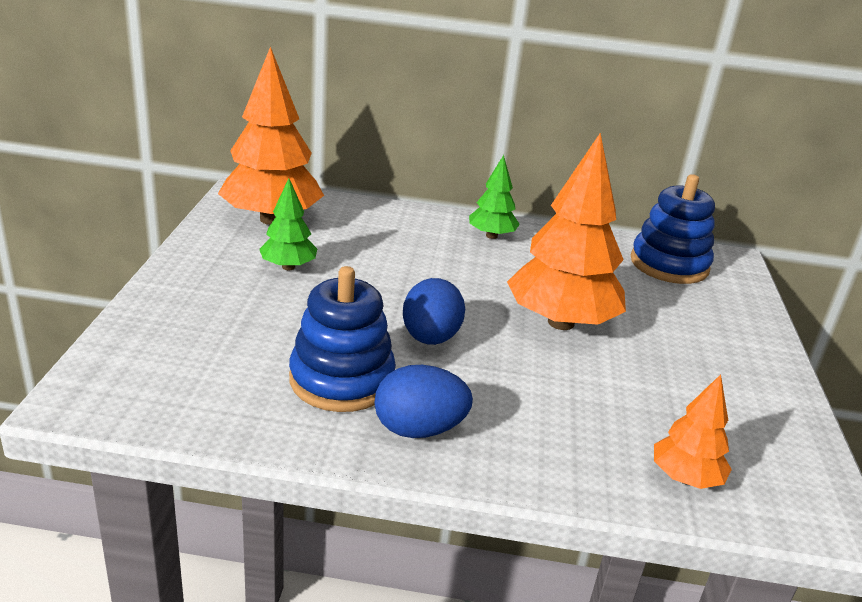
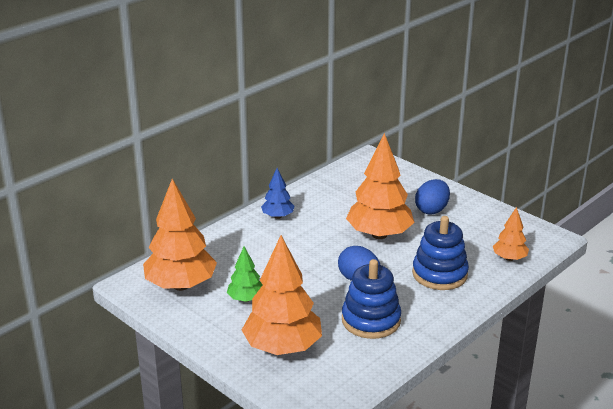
camera: 50 degrees left, 0 degrees up
blue egg [374,365,473,438] -> blue egg moved to [415,179,450,215]
green tree [469,155,520,239] -> blue tree [261,168,295,219]
blue stacking toy [631,174,715,284] -> blue stacking toy moved to [412,216,469,290]
none -> orange tree [242,235,322,355]

